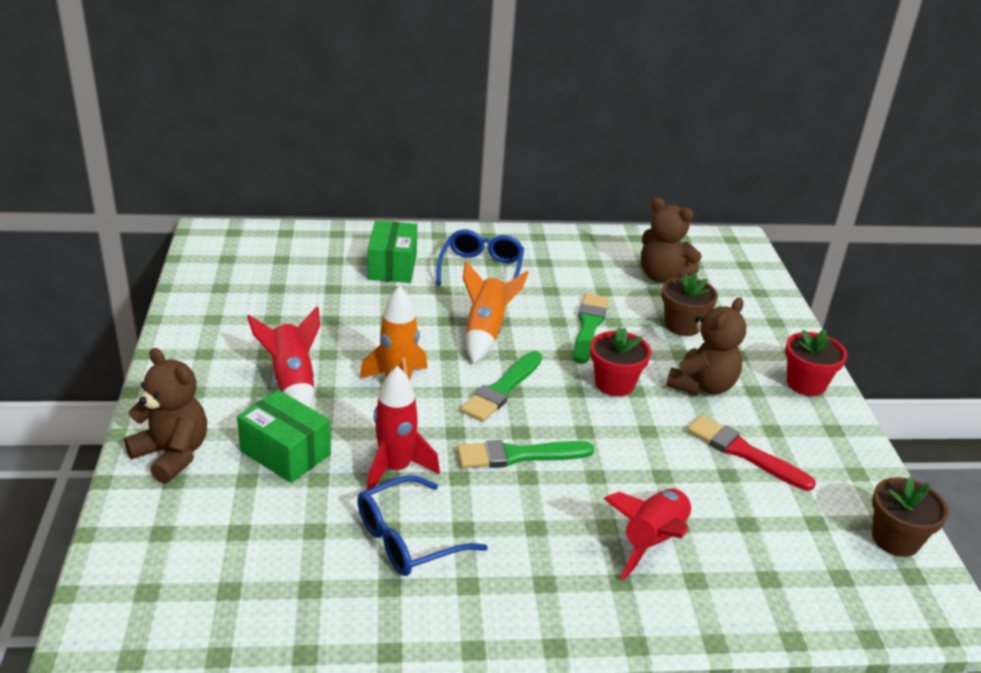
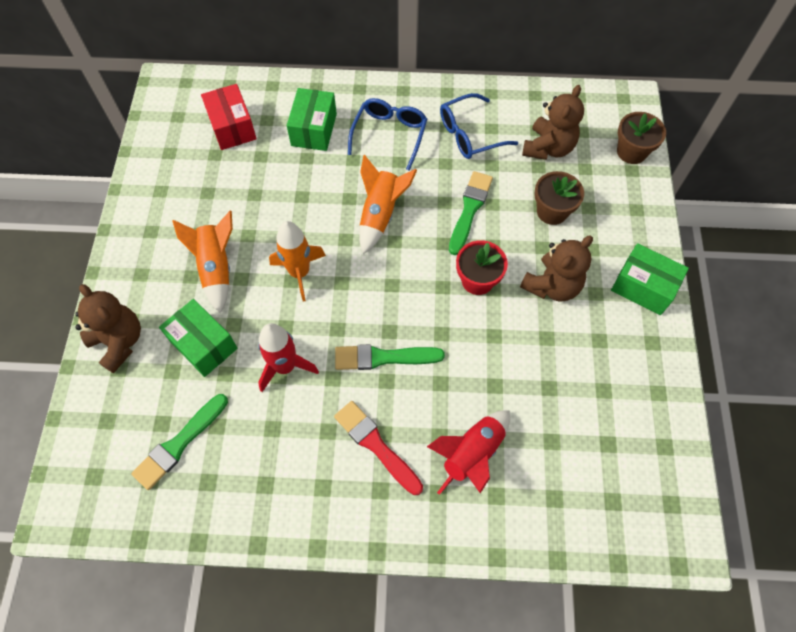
camera: 10 degrees right, 30 degrees up
red rocket [247,306,320,408] -> orange rocket [172,211,233,313]
blue glasses [357,475,488,576] -> blue glasses moved to [440,93,518,159]
green brush [461,351,542,422] -> green brush moved to [131,394,228,490]
brown teddy bear [641,198,702,283] -> brown teddy bear turned 105 degrees counterclockwise [522,85,584,160]
red brush [687,415,816,491] -> red brush moved to [334,401,423,495]
red flower pot [785,329,847,396] -> green box [611,243,689,315]
brown flower pot [872,477,949,557] -> brown flower pot moved to [617,112,666,164]
none -> red box [201,84,257,150]

